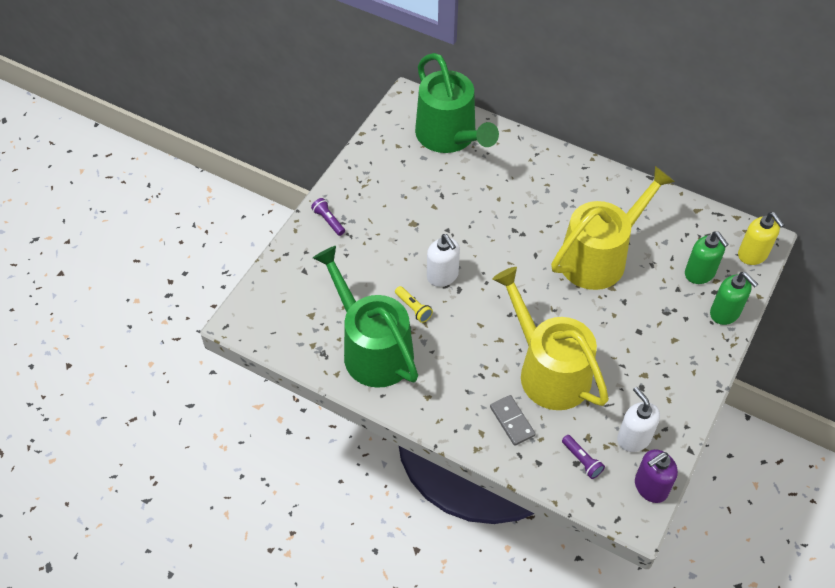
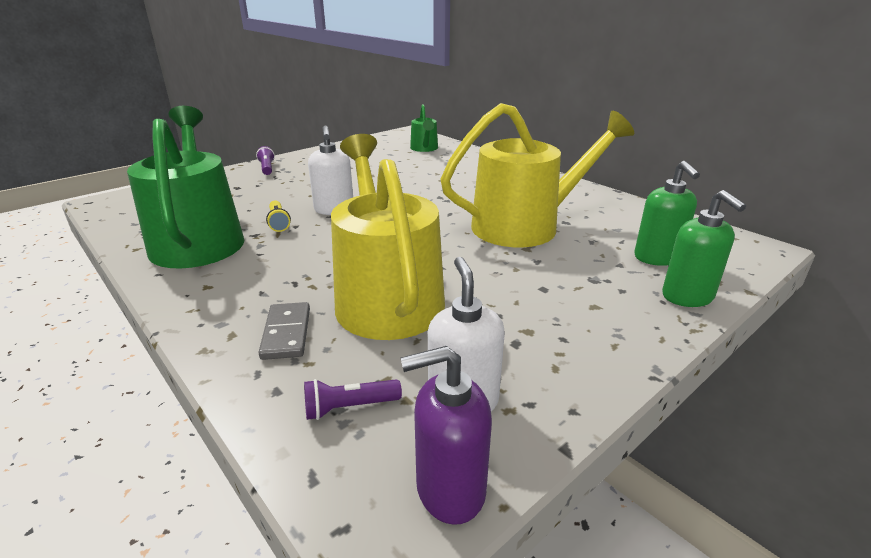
camera: 20 degrees right, 25 degrees down
green watering can [415,53,499,153] -> green watering can [410,104,438,152], size x0.48
purple flashlight [562,435,605,479] -> purple flashlight turned 90 degrees clockwise [304,379,402,420]
yellow soap dispenser [738,212,784,265] -> none

